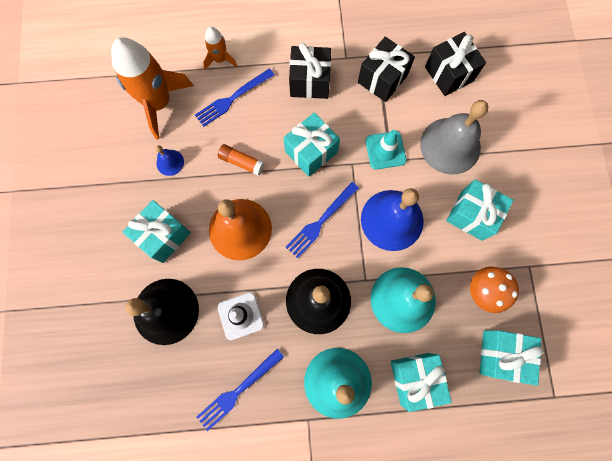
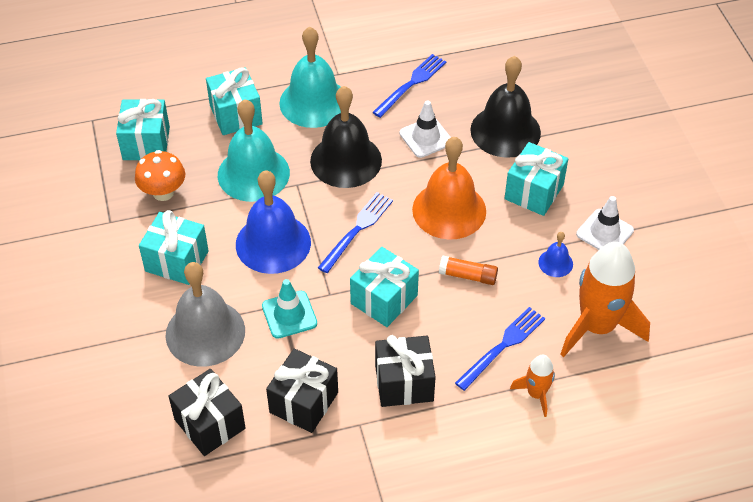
camera: 170 degrees right, 25 degrees down
none -> white traffic cone [576,196,634,250]

